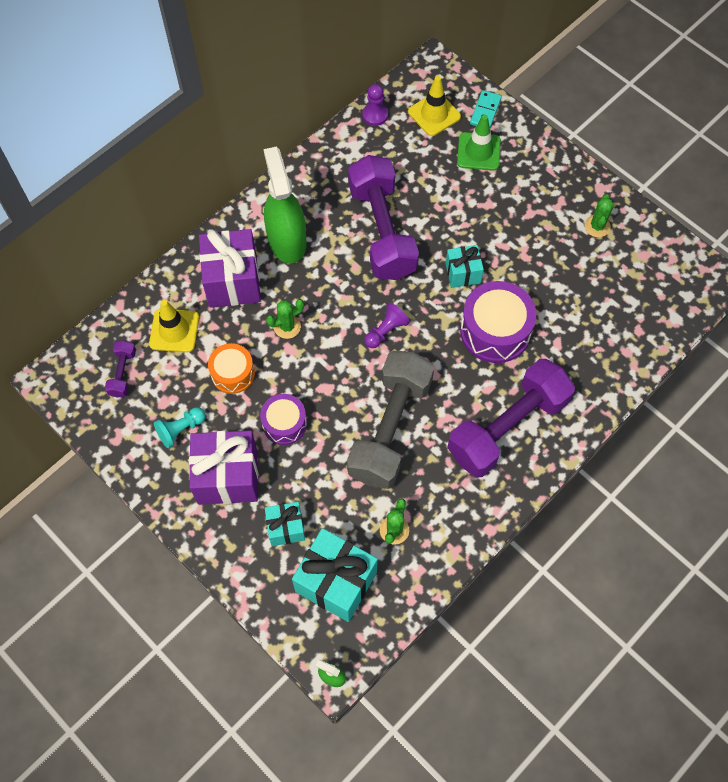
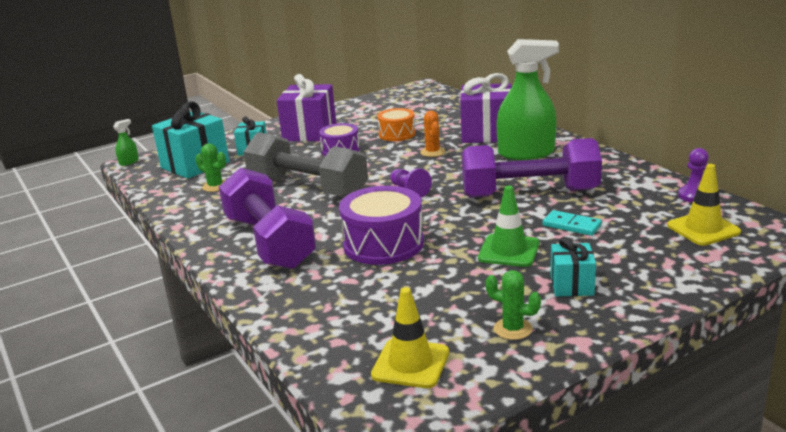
camera: 105 degrees right, 40 degrees down
purple dumbbell [105,340,136,398] -> none
yellow traffic cone [149,300,199,352] -> yellow traffic cone moved to [371,287,449,388]
turquoise pawn [154,407,206,448] -> none
green cactus [266,300,304,339] -> orange cactus [420,111,445,157]
turquoise gift [445,245,484,288] -> turquoise gift moved to [551,237,596,297]
green traffic cone [457,115,501,171] -> green traffic cone moved to [478,186,539,267]
turquoise domino [470,90,502,128] -> turquoise domino moved to [543,210,602,236]

